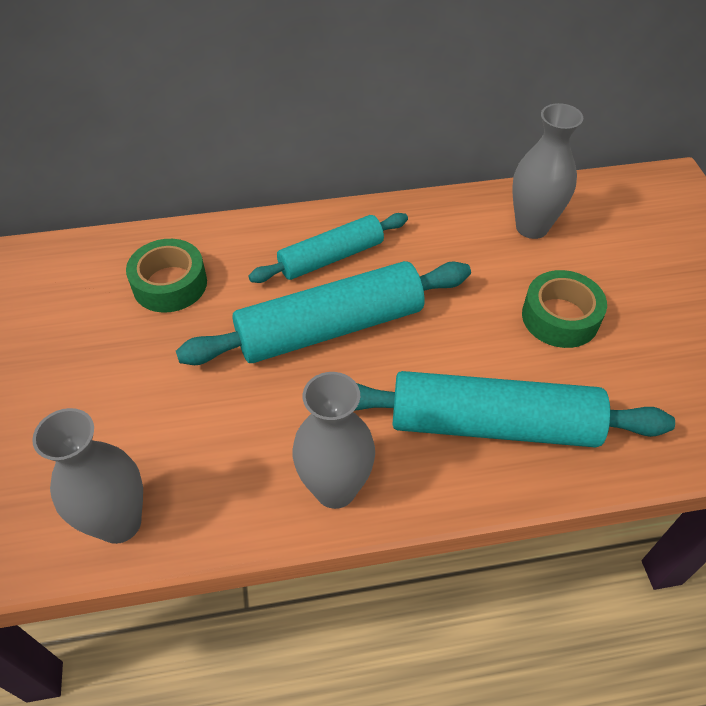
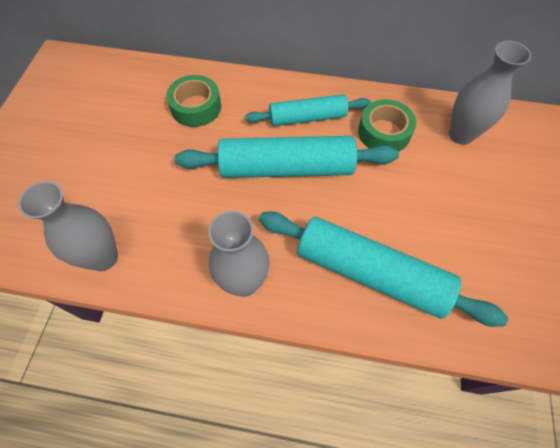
camera: 20 degrees right, 10 degrees up
green tape [522,270,607,348] -> green tape moved to [358,99,416,151]

